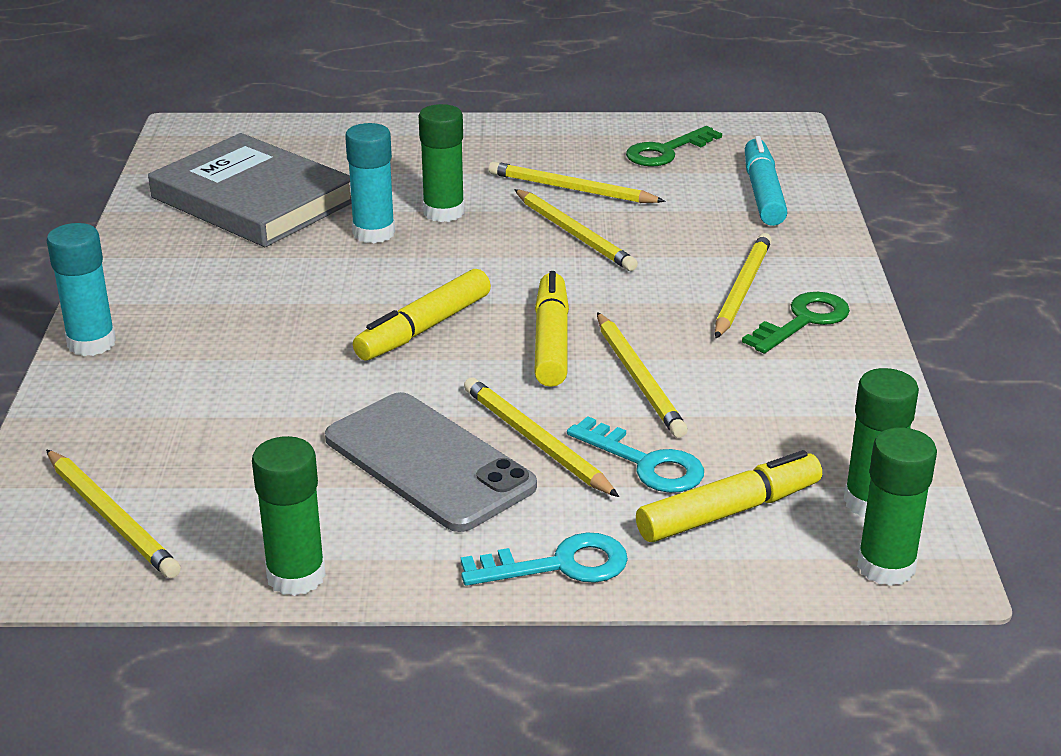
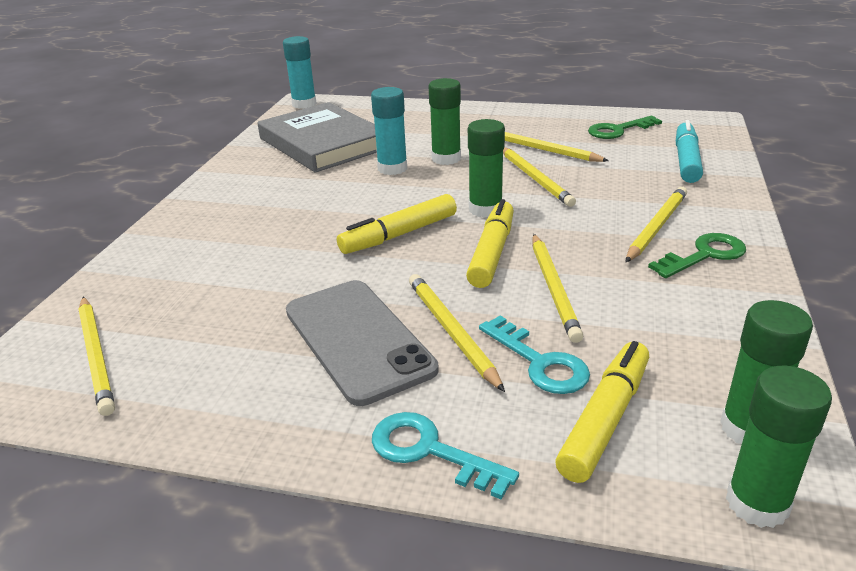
camera: 15 degrees right, 0 degrees up
turquoise glue stick [47,223,116,356] -> turquoise glue stick moved to [283,36,317,109]
green glue stick [252,436,326,596] -> green glue stick moved to [468,119,505,218]
turquoise key [461,532,628,586] -> turquoise key turned 150 degrees counterclockwise [372,412,519,499]
yellow marker [636,450,822,542] -> yellow marker turned 45 degrees counterclockwise [555,341,649,483]

